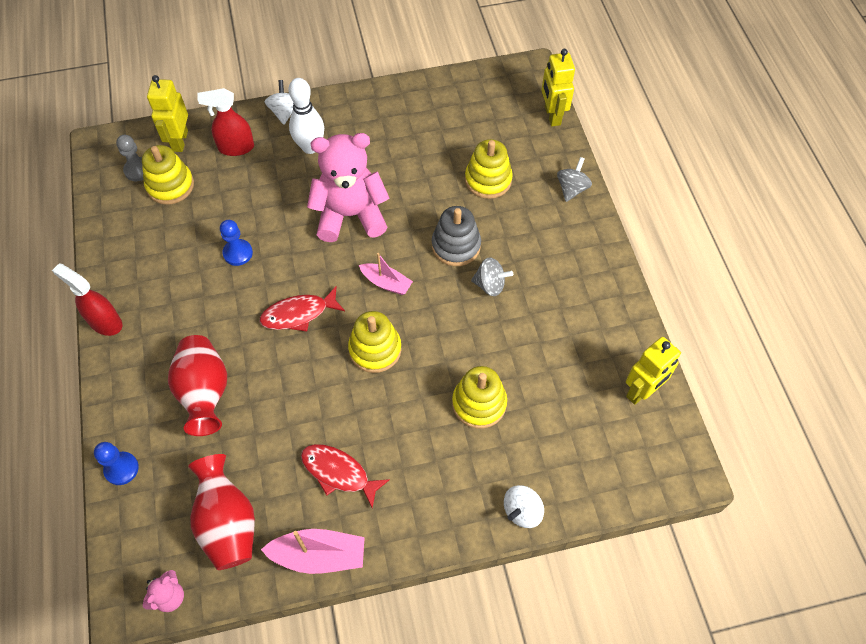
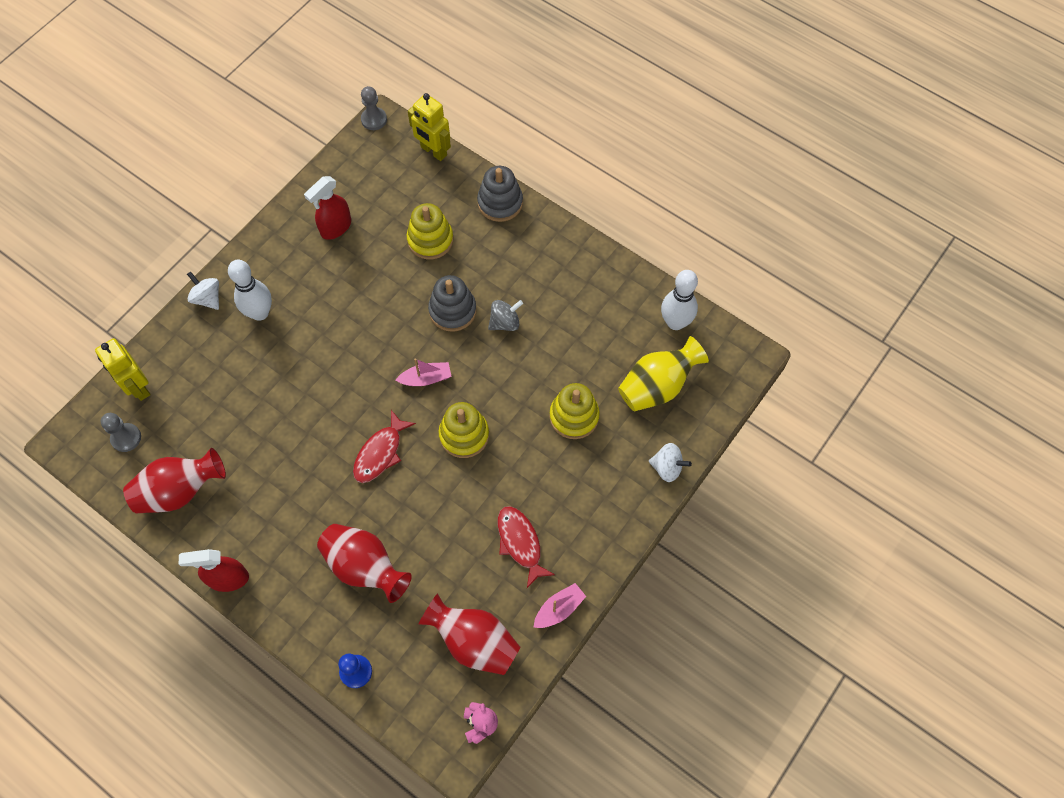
camera: 40 degrees left, 5 degrees up
yellow stacking toy [142,145,194,205] -> none
red spray bottle [197,88,254,156] -> red spray bottle moved to [304,176,351,240]
blue pawn [220,220,253,266] -> none
pink boat [261,529,365,574] -> pink boat [533,583,586,628], size x0.66
red fish [301,444,390,508] -> red fish turned 75 degrees clockwise [498,506,555,588]
pink teddy bear [307,133,389,242] -> none
white spinning top [504,485,544,528] -> white spinning top turned 75 degrees counterclockwise [649,443,692,482]
grey spinning top [557,157,592,202] -> grey stacking toy [477,166,523,222]
yellow robot [626,337,681,405] -> white bowling pin [661,270,698,330]
none -> red vase [123,448,226,513]
none -> grey pawn [361,86,387,130]
none -> yellow vase [618,336,709,411]

